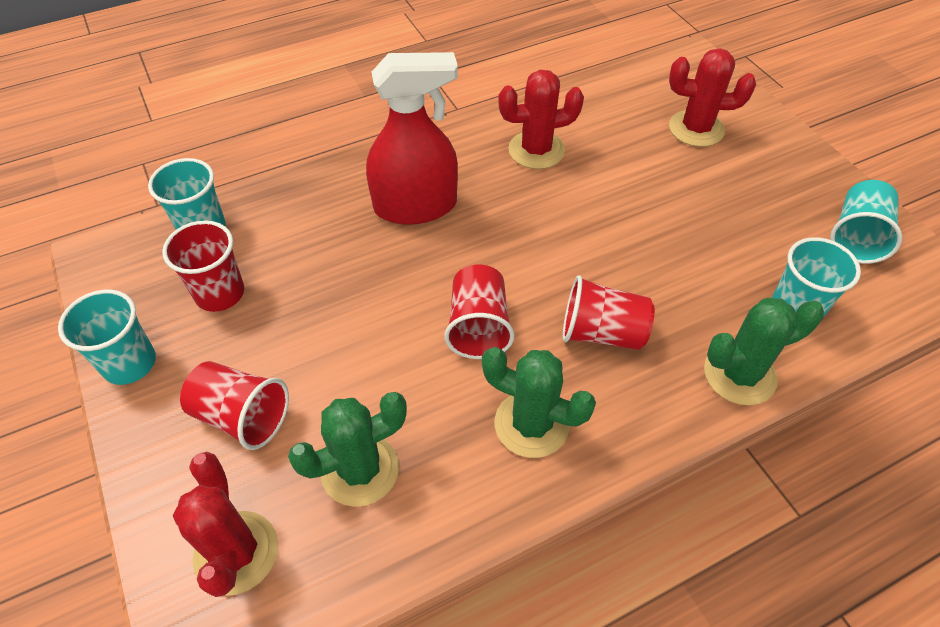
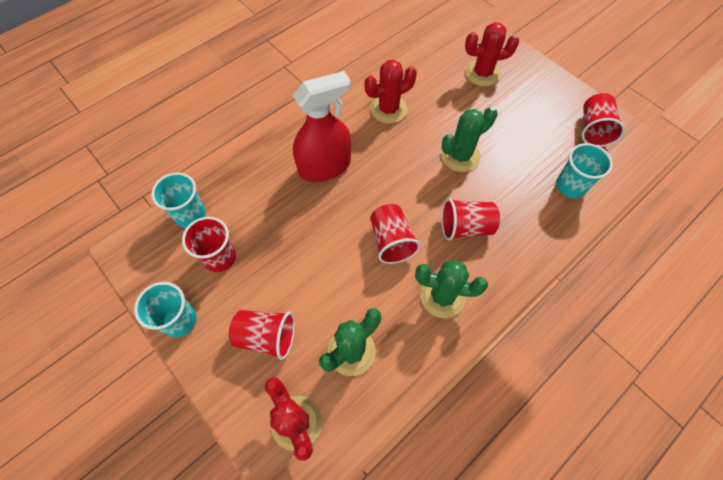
camera: 15 degrees left, 10 degrees up
green cactus [704,298,824,405] -> green cactus moved to [441,106,498,172]
turquoise cup [830,180,902,264] -> red cup [582,93,625,147]

